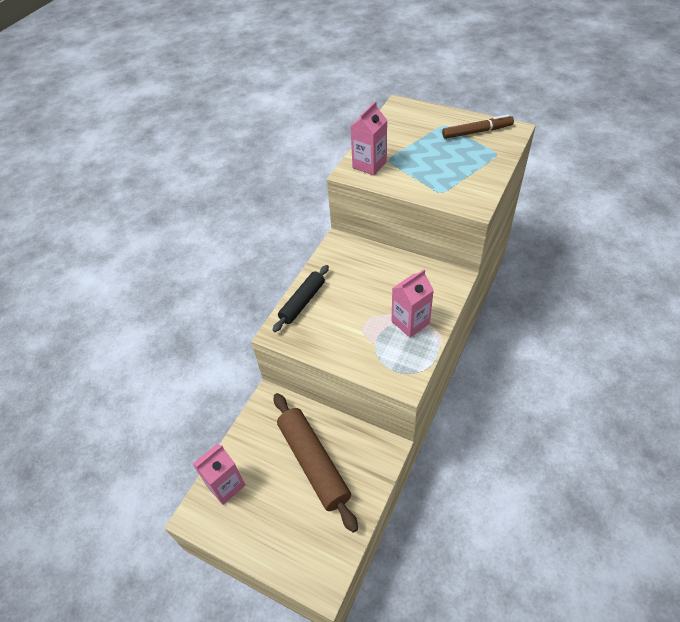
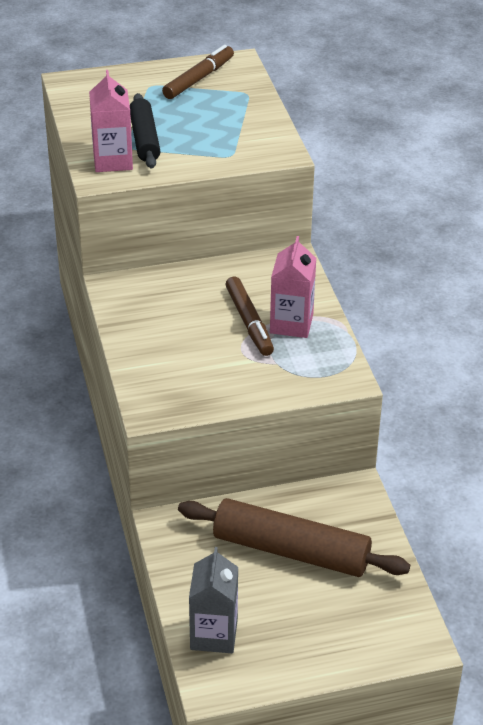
camera: 45 degrees left, 10 degrees down
pink carton [193,444,245,505] -> grey carton [189,547,238,653]
black rolling pin [273,265,329,332] -> black rolling pin moved to [130,93,160,168]
none -> brown marker [226,277,274,356]

